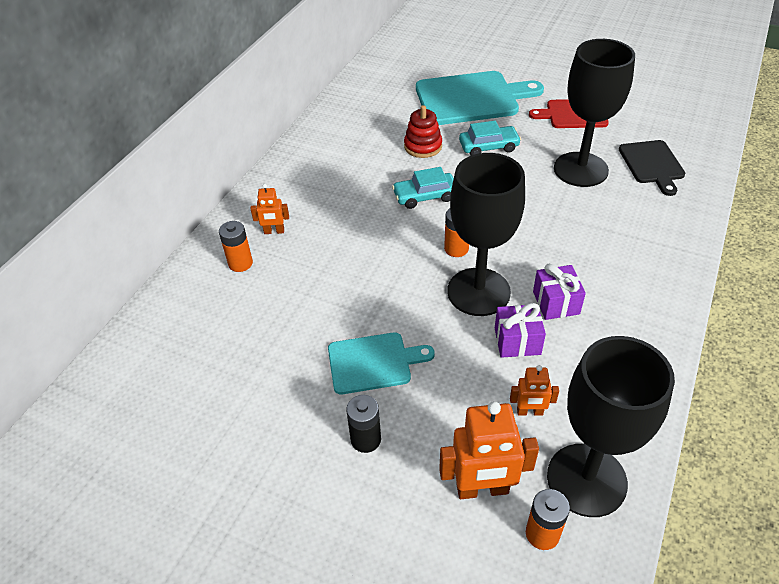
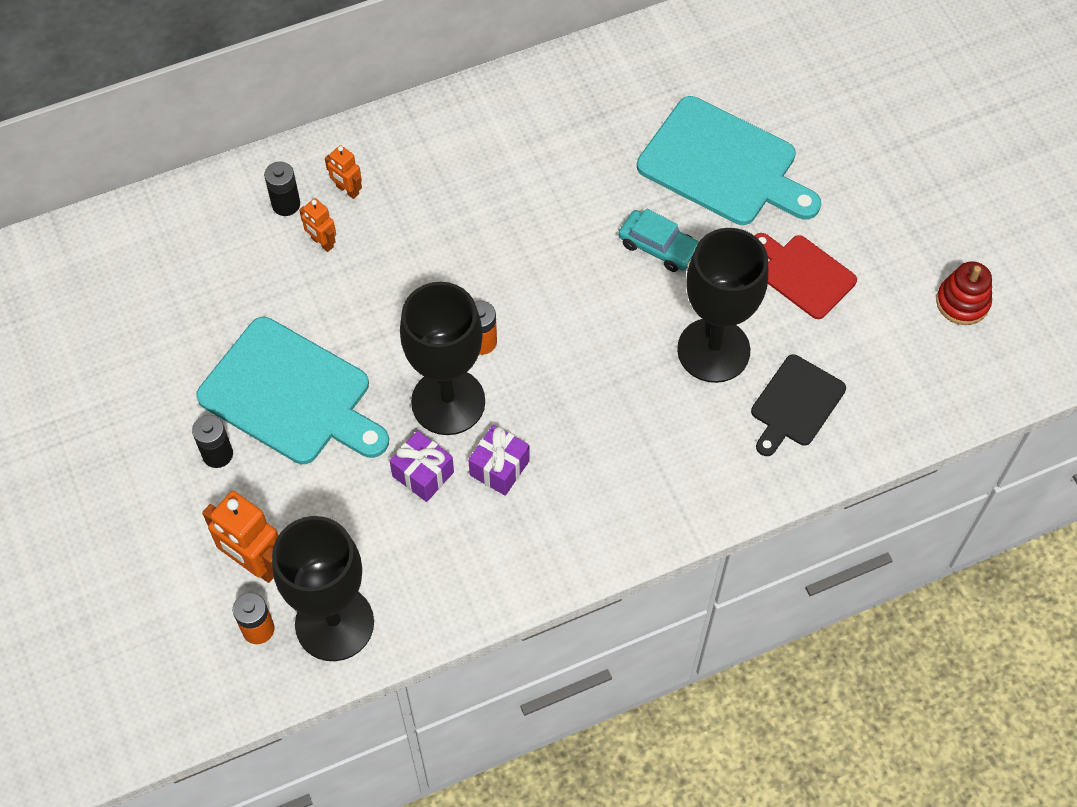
camera: 40 degrees right, 15 degrees up
orange battery [219,221,253,272] -> black battery [264,161,300,216]
turquoise cutting board [328,332,435,394] -> turquoise cutting board [196,317,389,464], size x1.71
turquoise car [392,167,454,209] -> none
red stacking toy [404,105,442,158] -> red stacking toy moved to [936,261,992,325]
orange robot [510,365,559,416] -> orange robot moved to [299,198,336,252]

